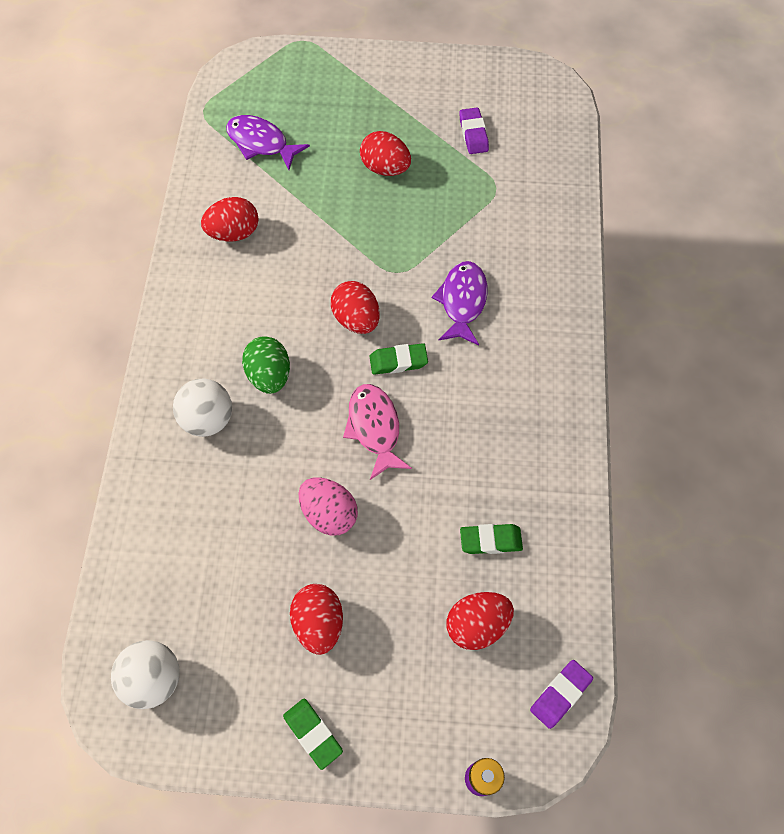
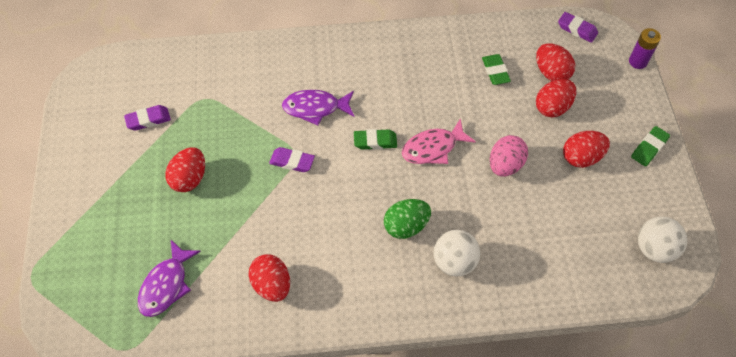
camera: 100 degrees left, 5 degrees down
red egg [331,281,380,334] -> red egg moved to [536,79,576,117]
green eraser [369,343,428,375] -> green eraser turned 75 degrees counterclockwise [354,129,397,150]
none -> purple eraser [269,147,315,172]

